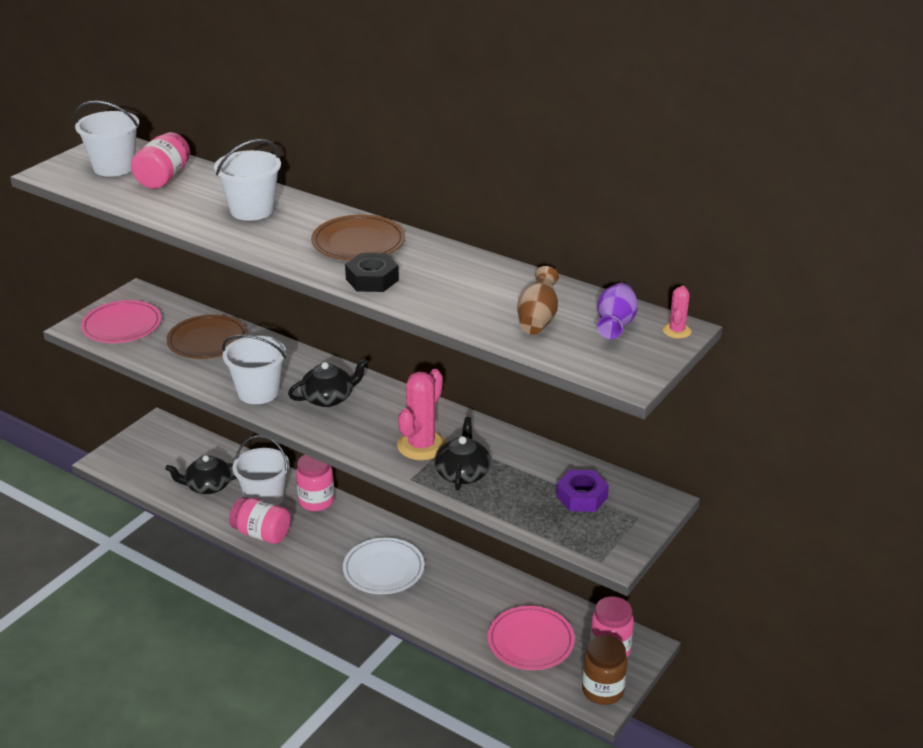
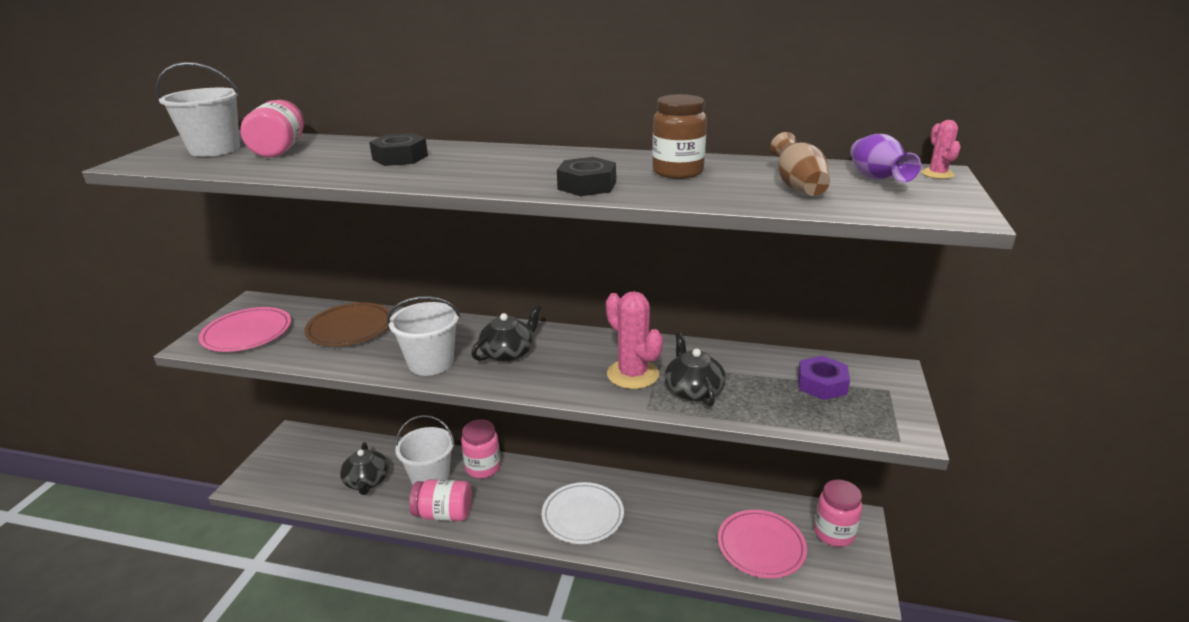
camera: 20 degrees left, 5 degrees down
black teapot [165,455,237,494] -> black teapot turned 75 degrees counterclockwise [340,442,389,495]
white bucket [214,139,281,221] -> black nut [369,133,428,166]
brown plate [311,215,405,260] -> none
pink cactus [397,369,446,460] -> pink cactus turned 45 degrees counterclockwise [606,291,663,389]
brown jar [582,635,628,705] -> brown jar moved to [652,94,707,179]

